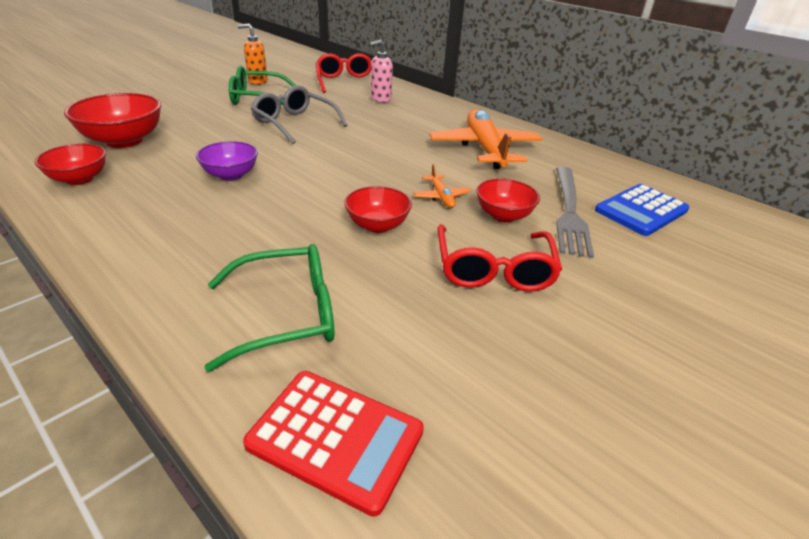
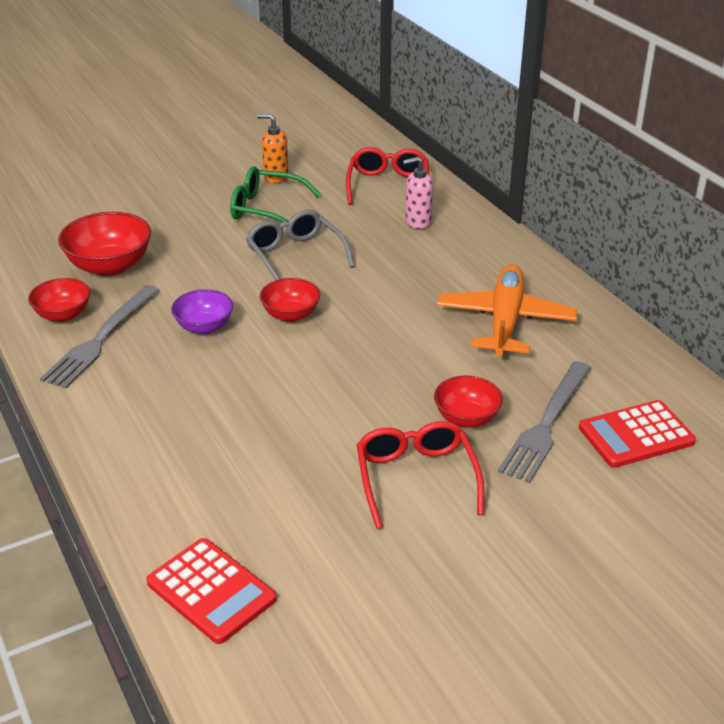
camera: 20 degrees right, 0 degrees up
green glasses [205,244,334,372] -> none
red bowl [344,186,412,233] -> red bowl moved to [260,278,320,322]
orange plane [413,164,471,208] -> none
red glasses [438,225,562,292] -> red glasses turned 150 degrees clockwise [357,421,484,529]
blue calculator [595,184,689,236] -> red calculator [579,400,696,468]
none -> grey fork [40,285,159,388]

